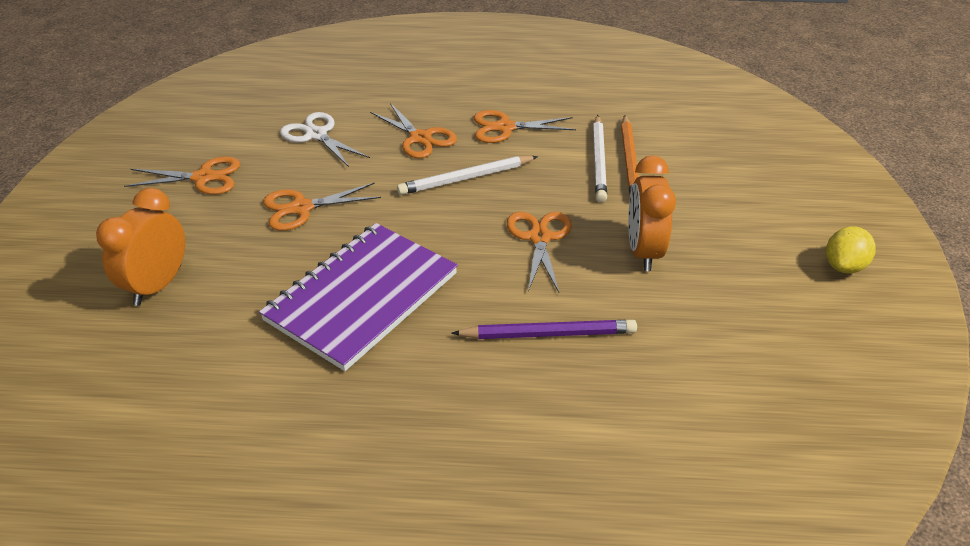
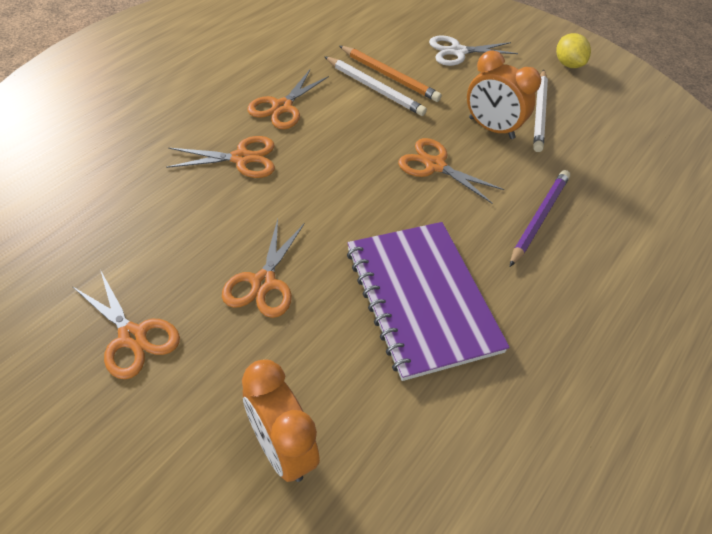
camera: 60 degrees left, 10 degrees up
orange scissors [124,157,240,195] -> orange scissors turned 105 degrees clockwise [72,271,180,379]
white scissors [280,112,370,167] -> white scissors moved to [429,35,518,66]
white pencil [397,156,538,195] -> white pencil moved to [533,69,548,152]

